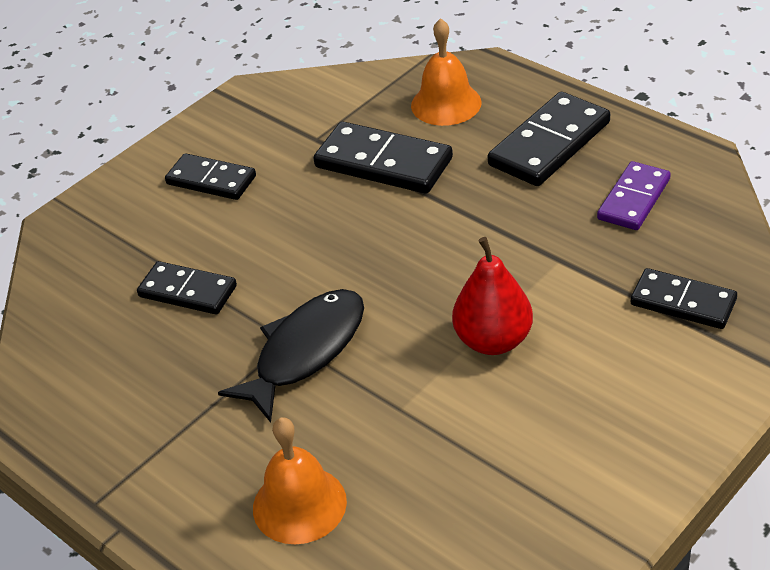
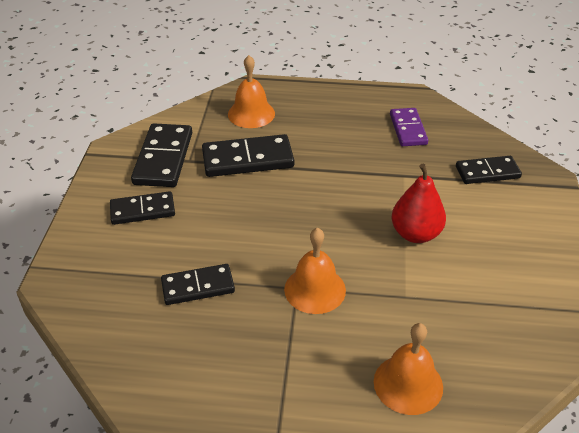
camera: 40 degrees left, 0 degrees up
black fish [218,289,364,423] -> orange bell [284,228,346,314]
black domino [488,92,610,186] -> black domino moved to [131,123,192,187]

